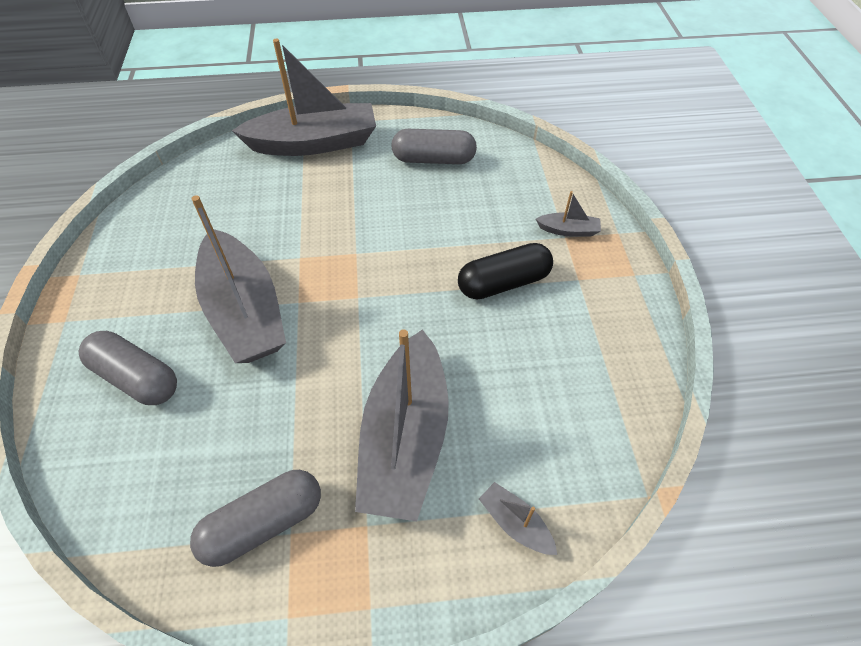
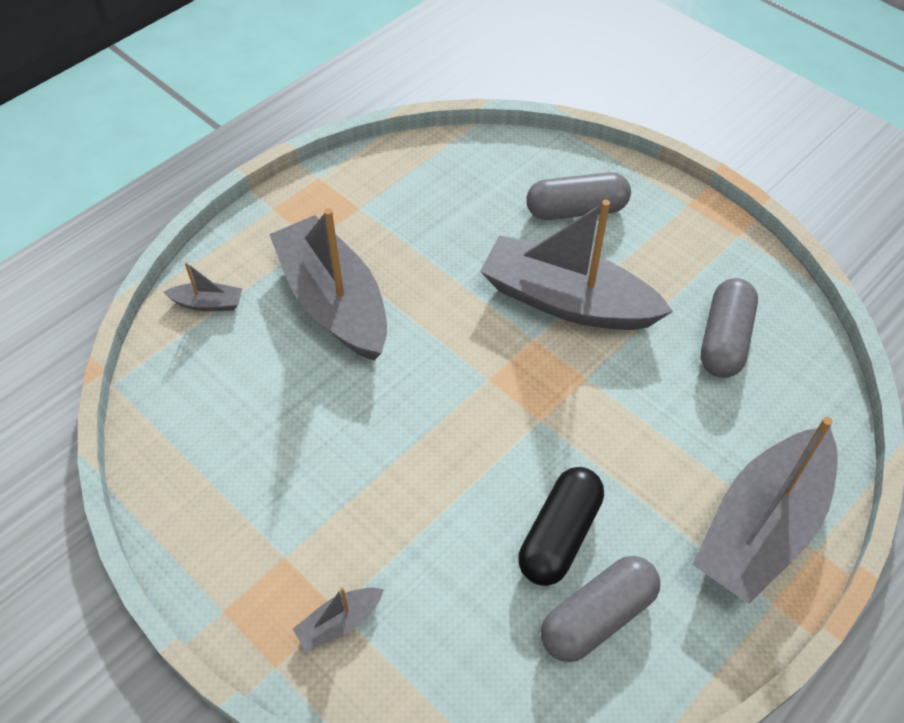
camera: 140 degrees right, 0 degrees up
grey capsule [190,470,321,567] -> grey capsule moved to [701,278,758,378]
black capsule [458,243,553,299] -> black capsule moved to [518,467,604,586]

